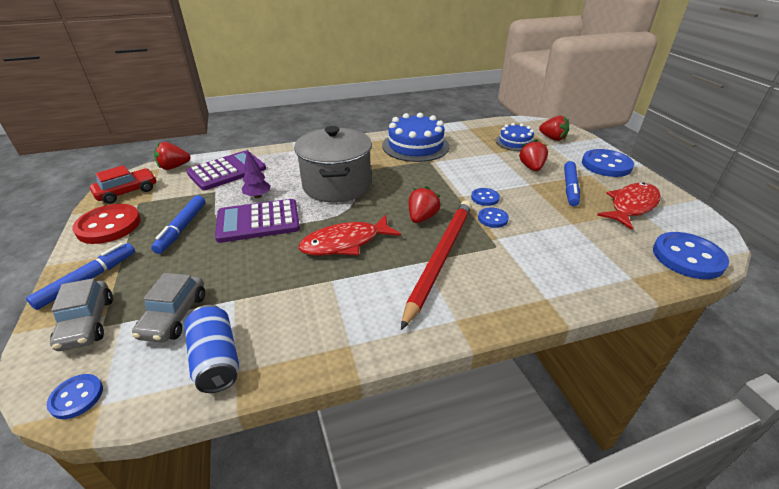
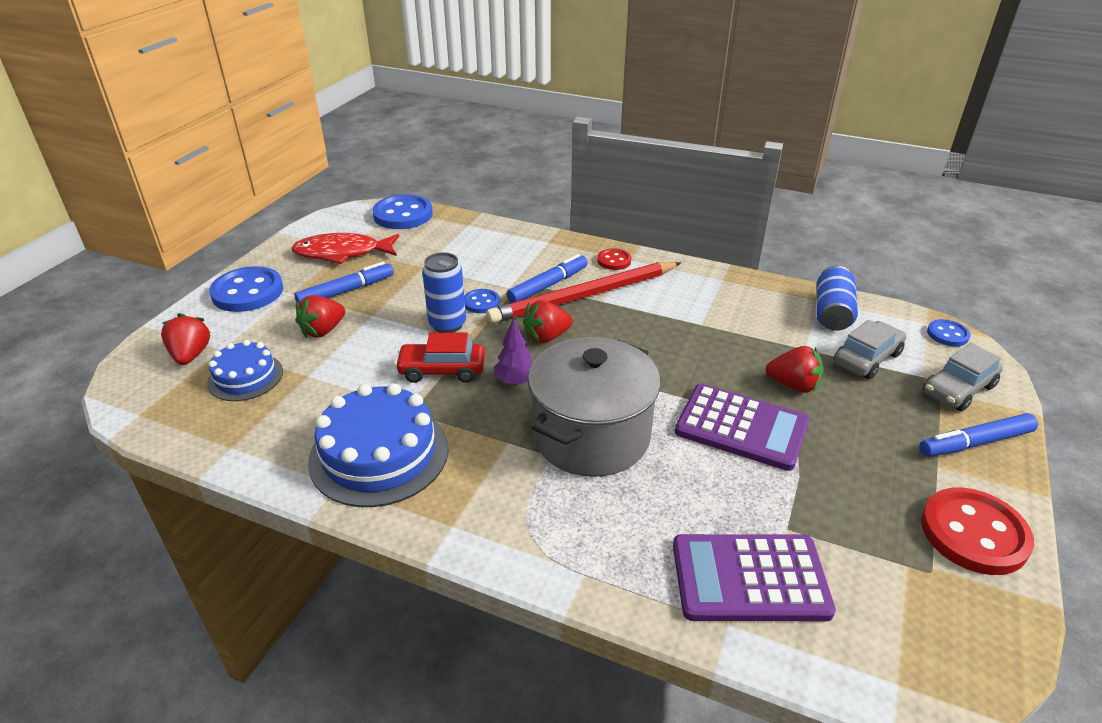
camera: 140 degrees left, 0 degrees up
grey car [50,278,113,351] -> grey car turned 150 degrees counterclockwise [923,343,1003,412]
red car [90,165,156,204] -> red car moved to [395,333,485,383]
blue marker [151,195,205,254] -> blue marker moved to [507,254,587,303]
red strawberry [154,142,191,170] -> red strawberry moved to [765,346,824,393]
purple tree [242,150,271,198] -> purple tree moved to [494,318,533,385]
red fish [299,215,401,256] -> none
blue button [471,188,500,206] -> blue can [422,252,466,333]
none -> red button [597,248,631,270]

